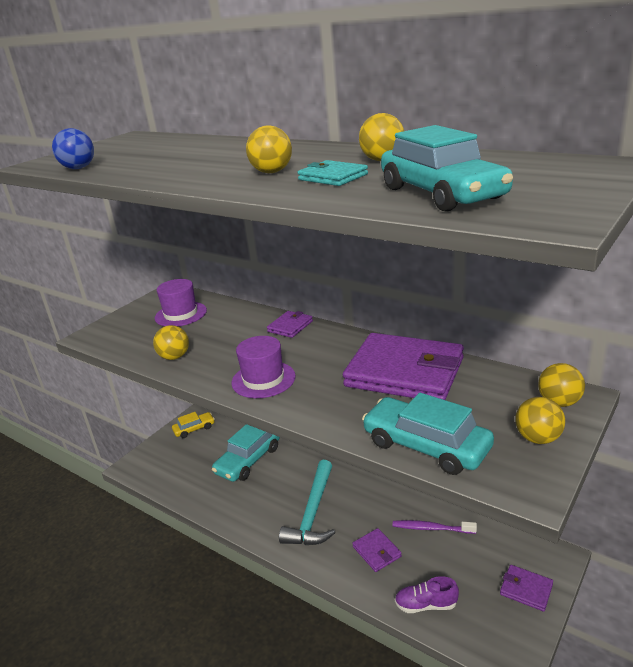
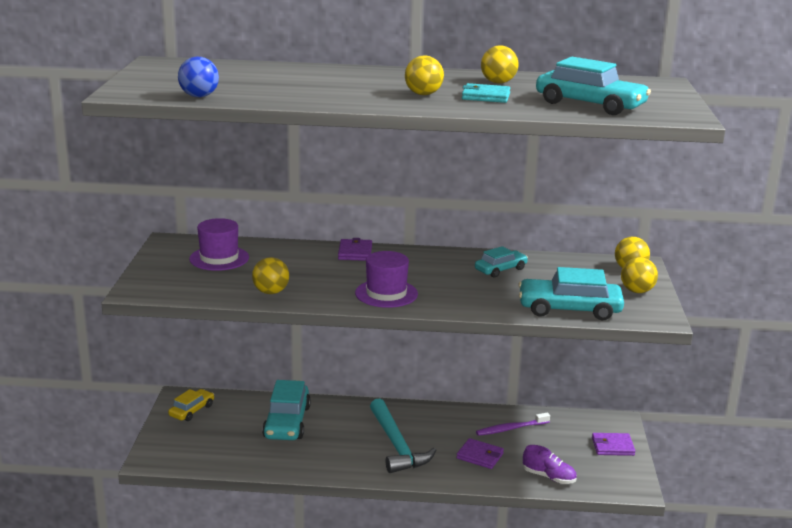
camera: 35 degrees left, 5 degrees down
purple wallet [343,333,464,400] -> turquoise car [475,246,528,277]
purple shoe [395,576,459,613] -> purple shoe turned 120 degrees counterclockwise [523,445,577,484]

